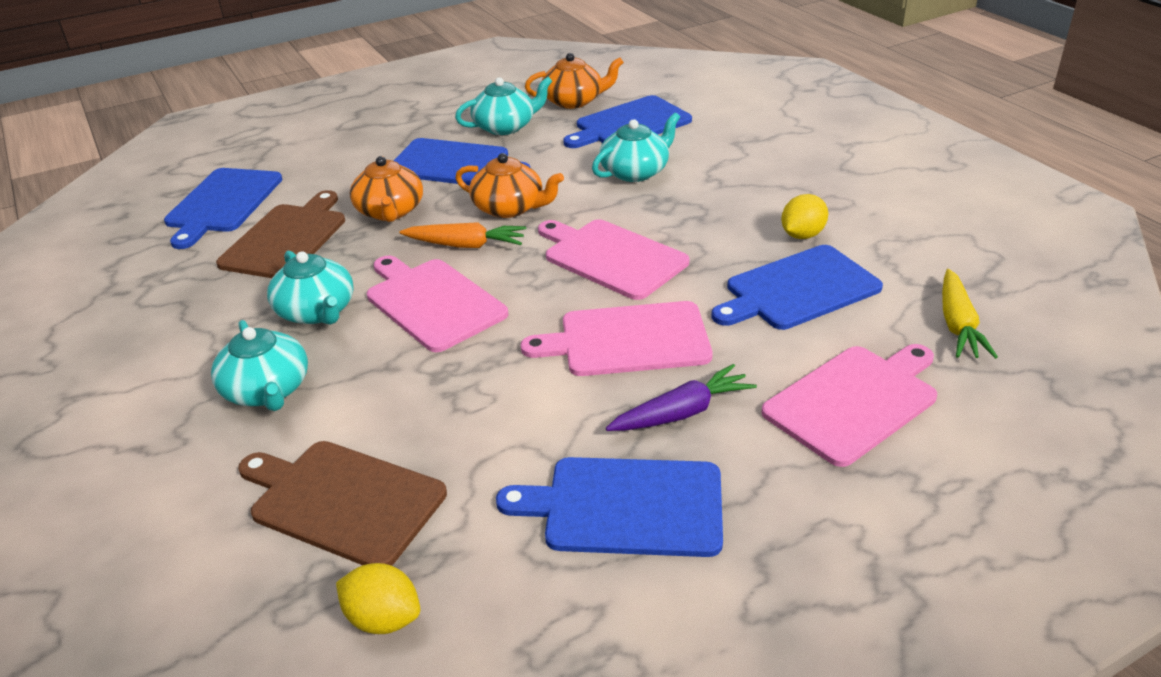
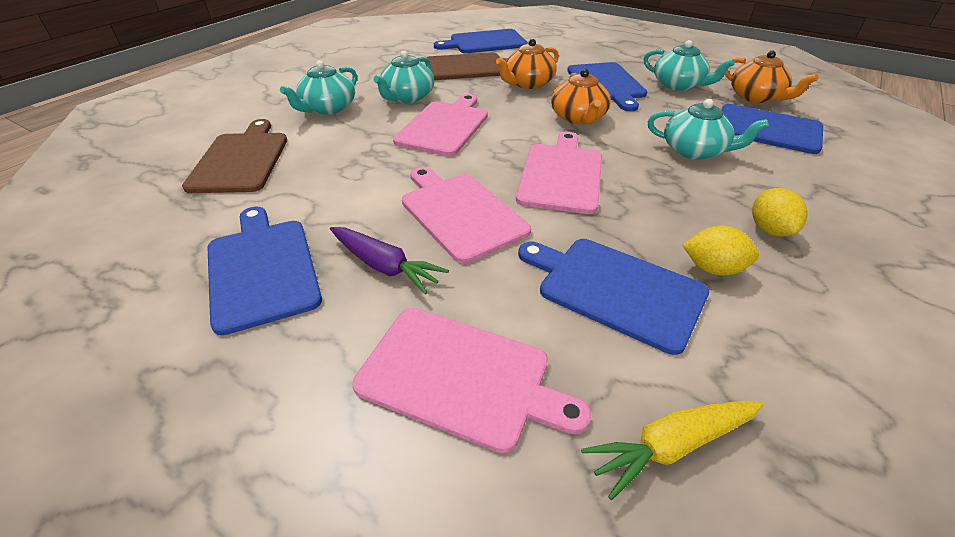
camera: 60 degrees right, 5 degrees up
yellow lemon [336,563,420,634] -> yellow lemon moved to [752,188,808,237]
orange carrot [400,222,526,248] -> none

